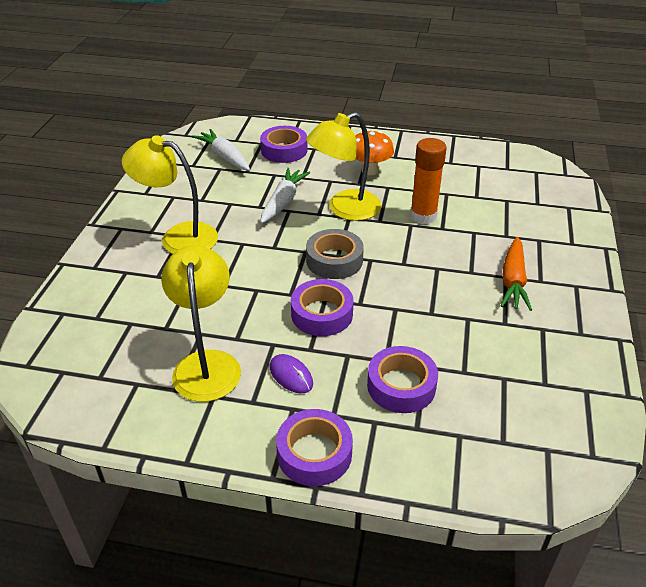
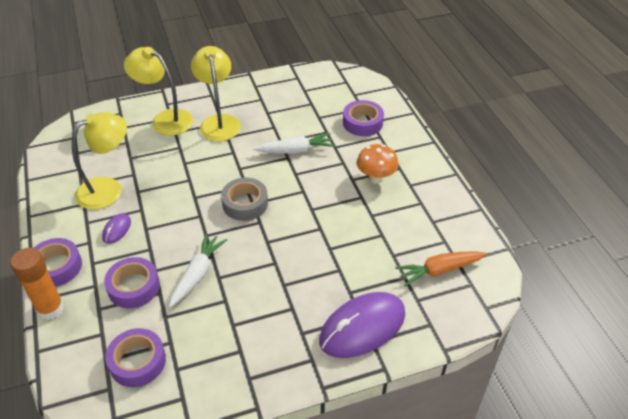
camera: 60 degrees right, 5 degrees up
white carrot [192,129,250,171] -> white carrot moved to [169,233,227,308]
purple tape [291,279,354,336] -> purple tape moved to [105,328,166,387]
yellow lamp [306,112,381,221] -> yellow lamp moved to [124,47,193,136]
orange glue stick [410,138,446,224] -> orange glue stick moved to [10,248,64,320]
orange carrot [501,237,532,311] -> orange carrot moved to [395,251,487,287]
none -> purple mouse [319,292,405,358]

